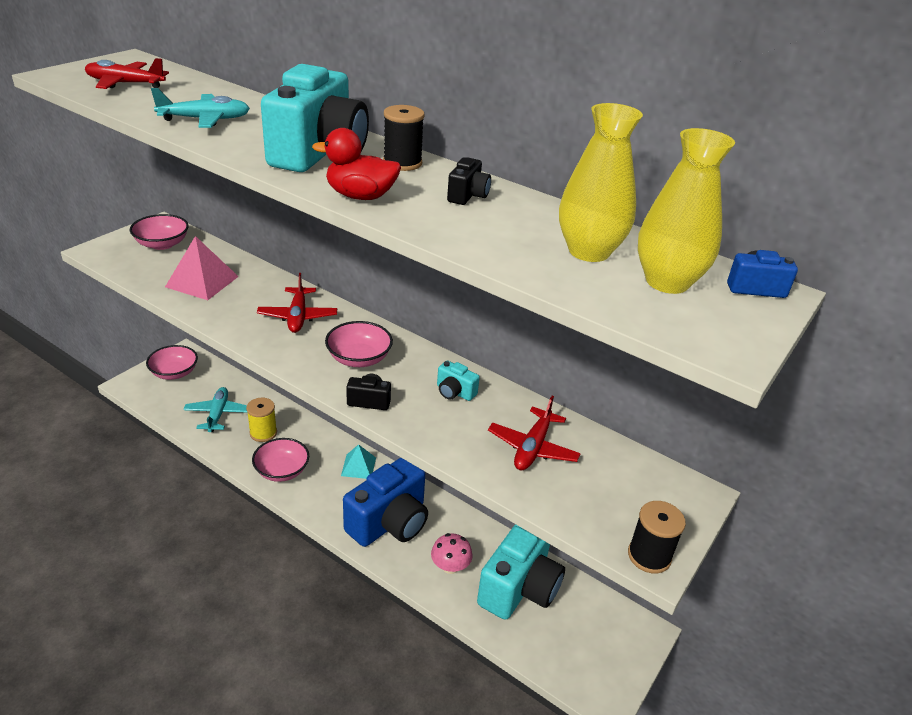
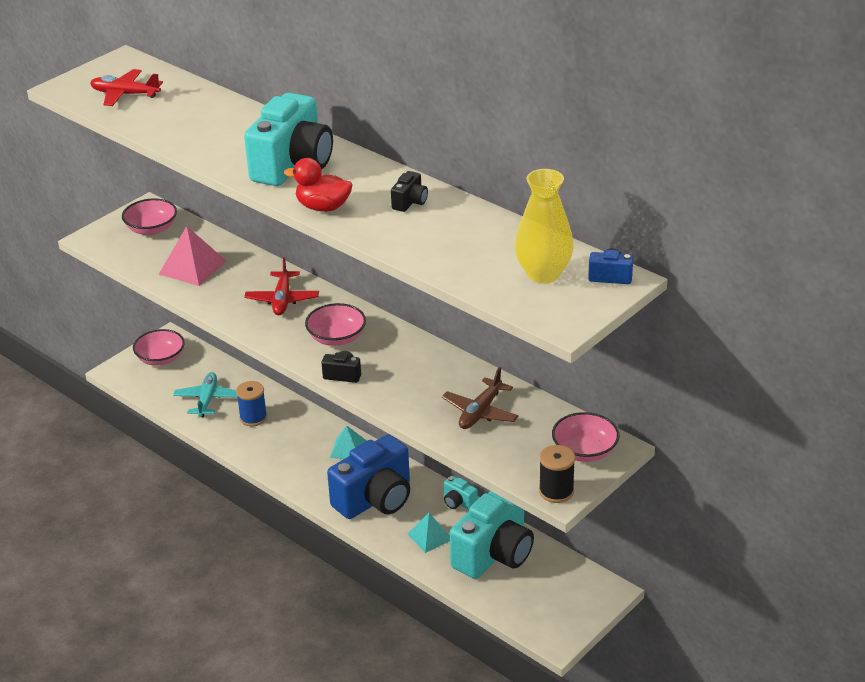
camera: 10 degrees right, 0 degrees up
turquoise plane [151,88,250,128] -> none
yellow spool [246,398,277,442] -> blue spool [236,381,267,426]
pink bowl [252,438,309,482] -> pink bowl moved to [552,412,619,462]
black spool [383,105,425,171] -> none
pink mushroom [431,533,473,574] -> turquoise pyramid [408,513,450,553]
turquoise camera [437,361,480,401] -> turquoise camera moved to [444,476,478,510]
red plane [488,396,581,471] -> brown plane [442,367,519,429]
yellow vase [559,103,643,262] -> none

